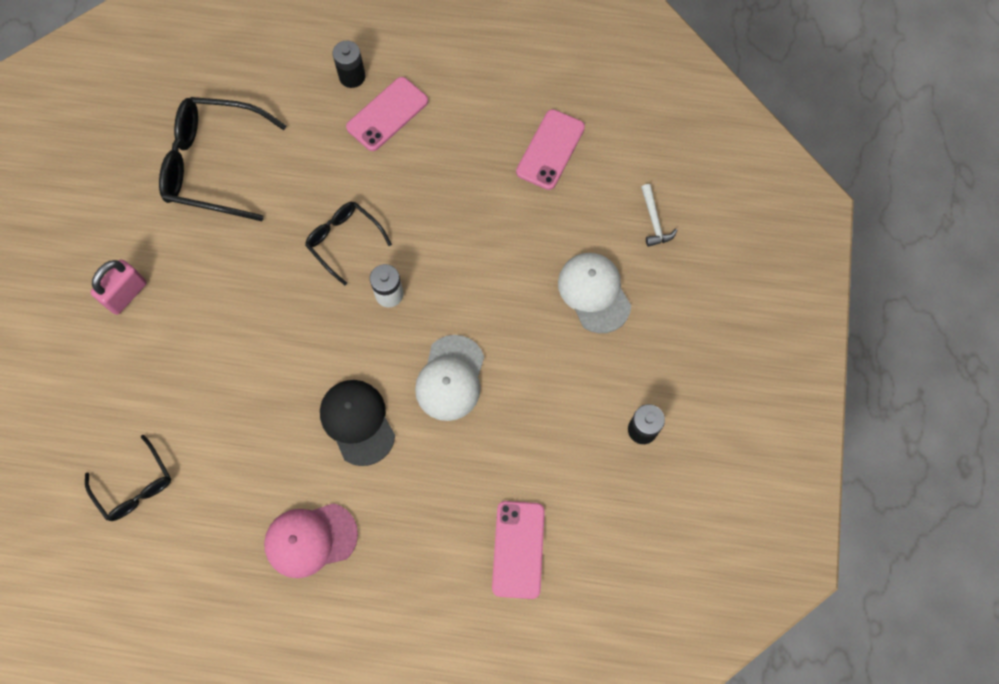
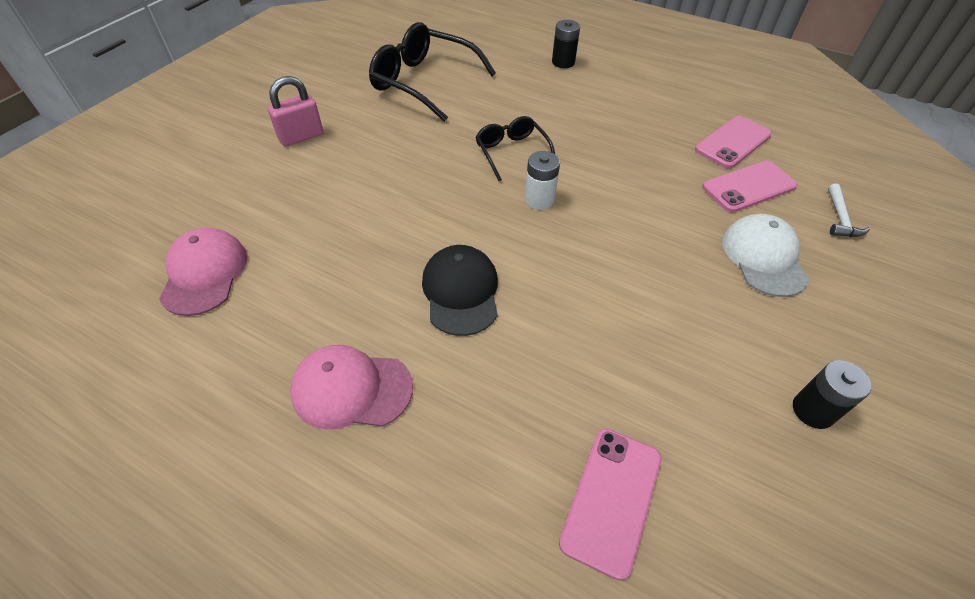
camera: 20 degrees right, 20 degrees down
black glasses [85,435,171,521] -> pink cap [159,228,247,316]
pink phone [346,77,428,151] -> pink phone moved to [702,161,797,212]
white cap [415,335,484,421] -> none

